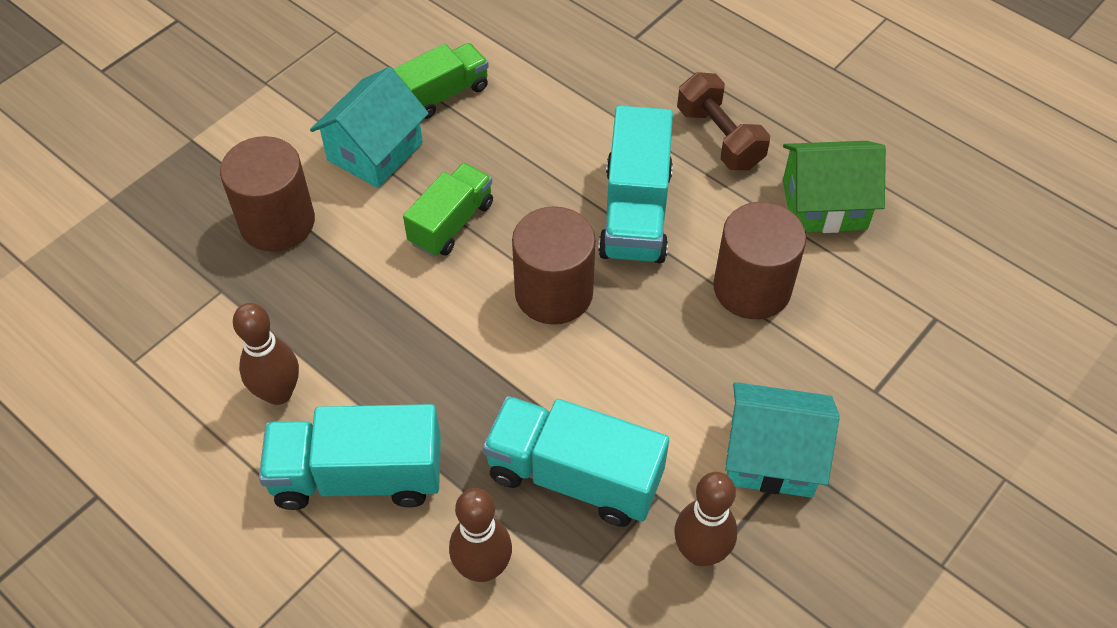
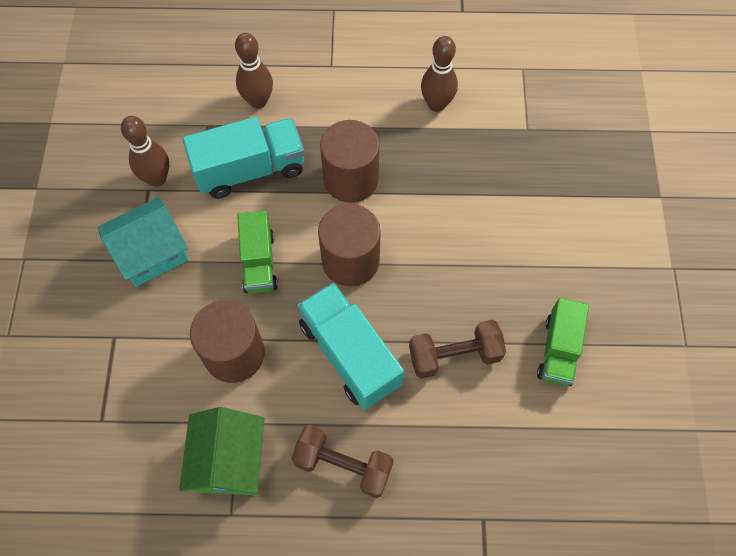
camera: 140 degrees right, 10 degrees up
brown cylinder [220,136,315,252] -> brown cylinder moved to [320,120,379,203]
turquoise truck [259,404,441,510] -> none
turquoise house [310,67,429,188] -> none
green truck [403,163,493,257] -> green truck moved to [237,211,278,294]
green house [783,141,886,233] -> green house turned 45 degrees counterclockwise [179,407,264,495]
none -> brown dumbbell [409,320,506,379]

